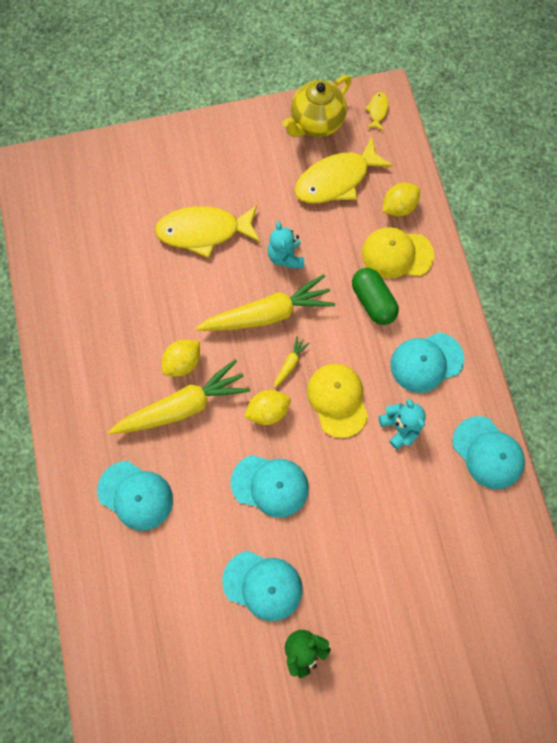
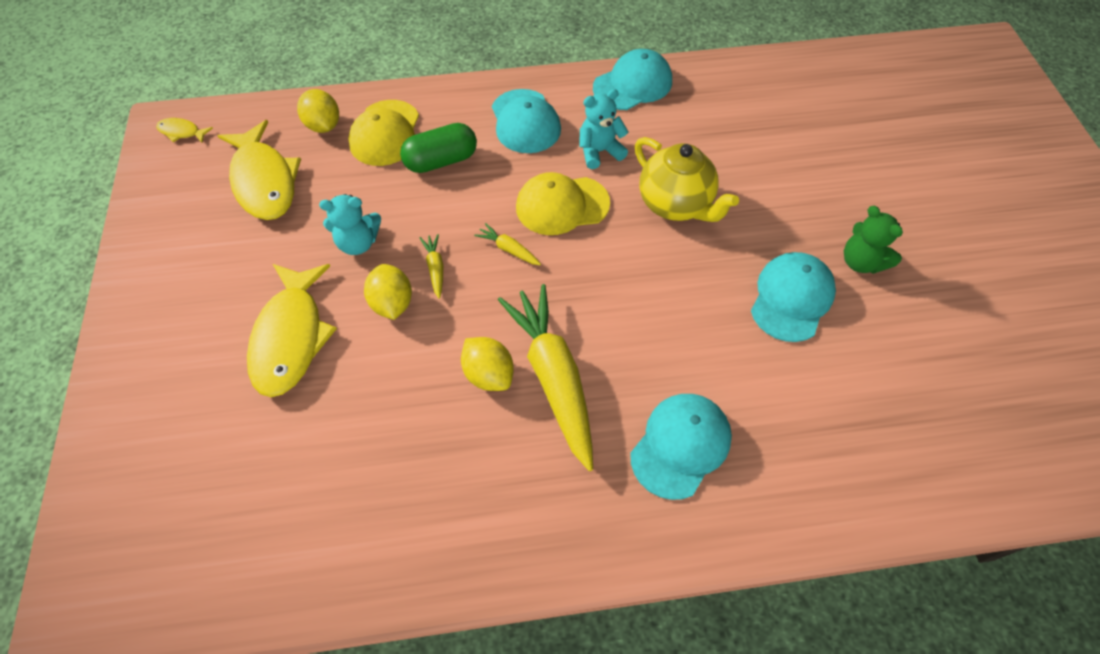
camera: 85 degrees left, 15 degrees down
yellow carrot [196,274,335,331] -> yellow carrot [420,234,443,299], size x0.41
turquoise cap [231,455,309,518] -> none
yellow lemon [244,390,291,425] -> yellow lemon moved to [364,264,412,320]
yellow teapot [282,75,351,137] -> yellow teapot moved to [635,137,739,222]

